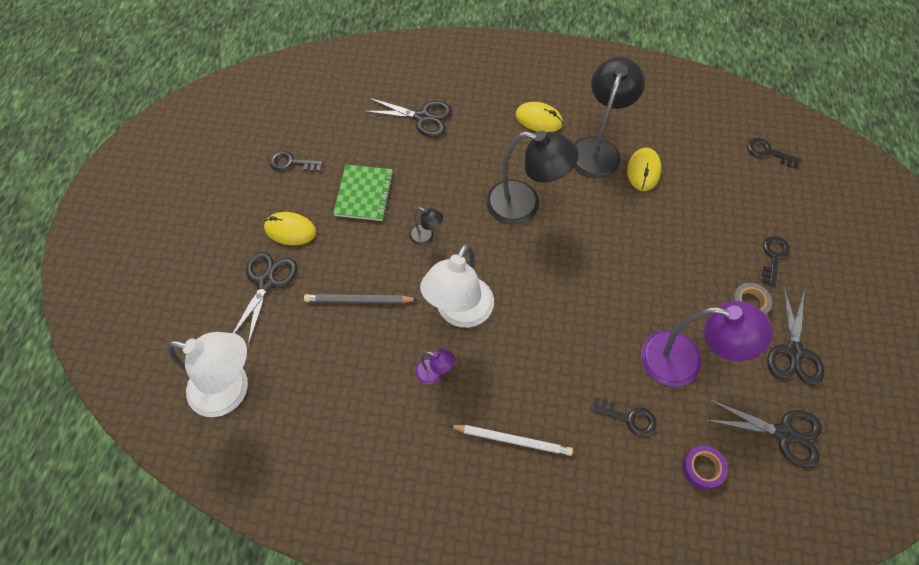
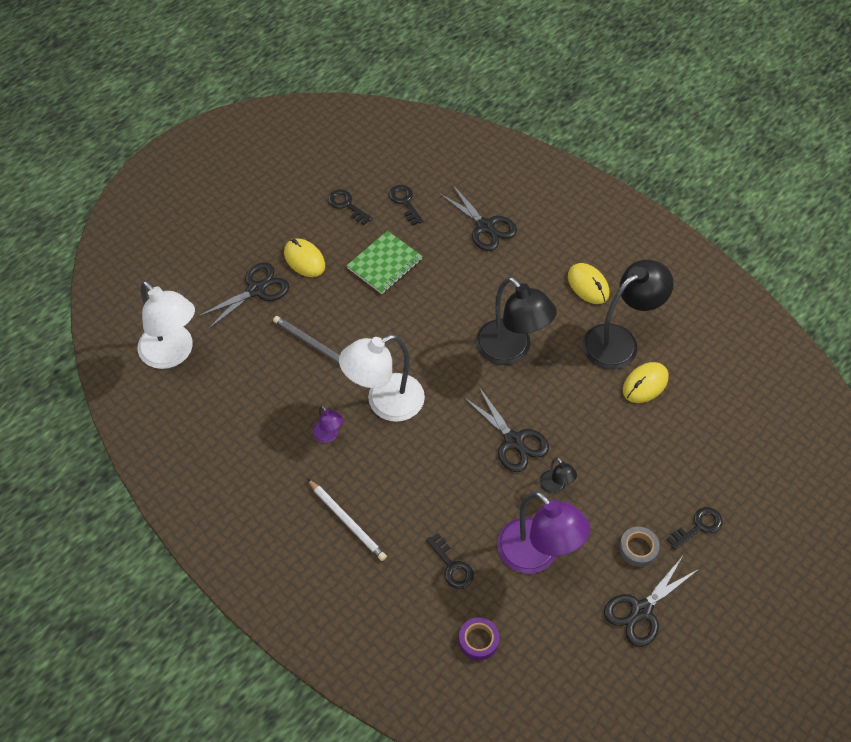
camera: 35 degrees right, 5 degrees down
black lamp [409,207,443,245] -> black lamp moved to [539,457,577,494]
black scissors [707,400,822,468] -> black scissors moved to [464,387,549,472]
black key [747,138,802,168] -> black key moved to [389,185,423,225]

